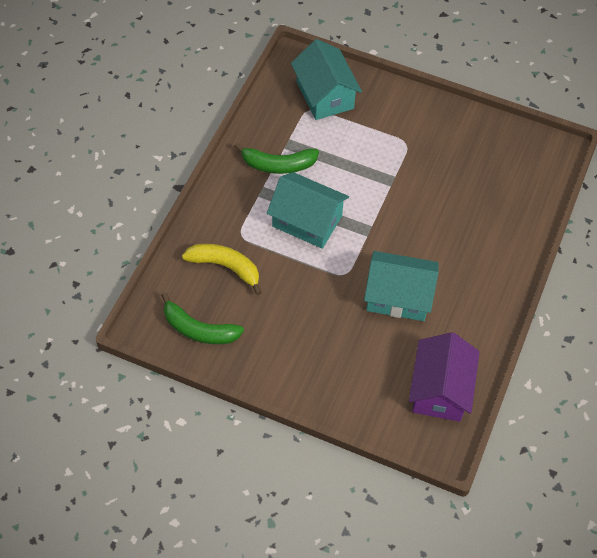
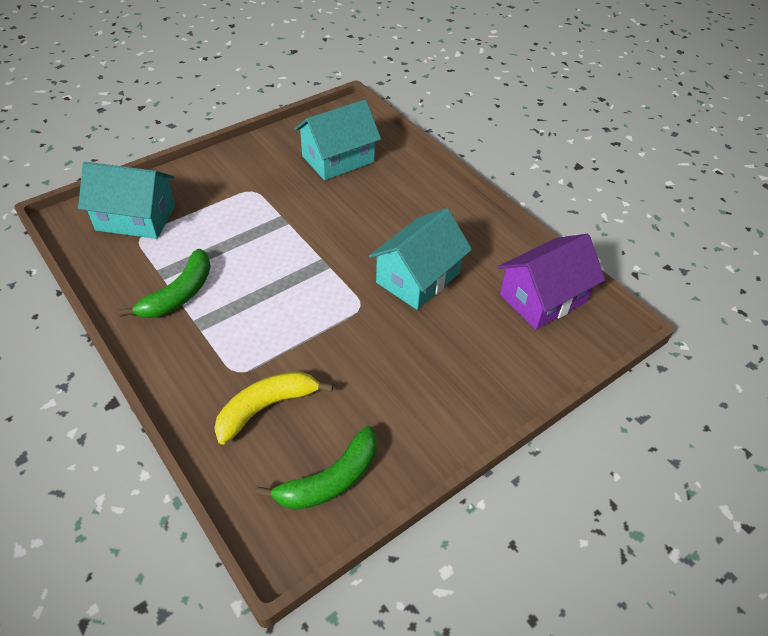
camera: 60 degrees left, 10 degrees down
turquoise house [267,172,349,249] -> turquoise house moved to [294,100,381,180]
purple house [409,332,480,422] -> purple house turned 75 degrees counterclockwise [498,234,605,330]

